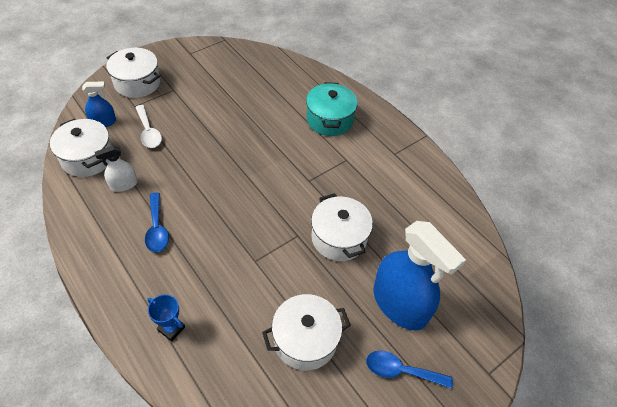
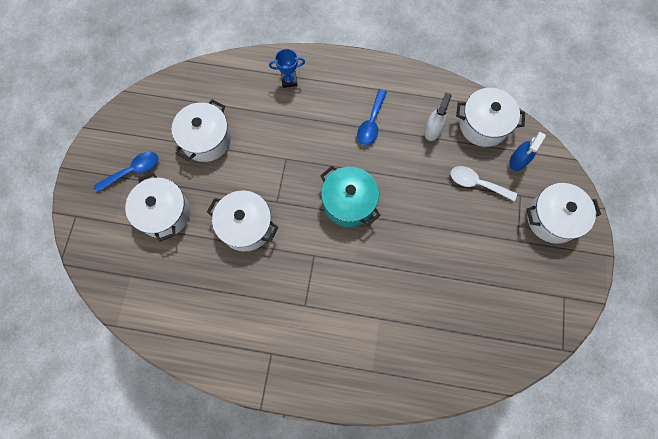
camera: 140 degrees right, 20 degrees up
blue spoon [145,193,169,252] -> blue spoon turned 105 degrees counterclockwise [357,89,387,145]
turquoise pot [306,82,358,136] -> turquoise pot moved to [320,166,381,227]
blue spray bottle [373,221,466,331] -> white pot [125,173,190,242]

